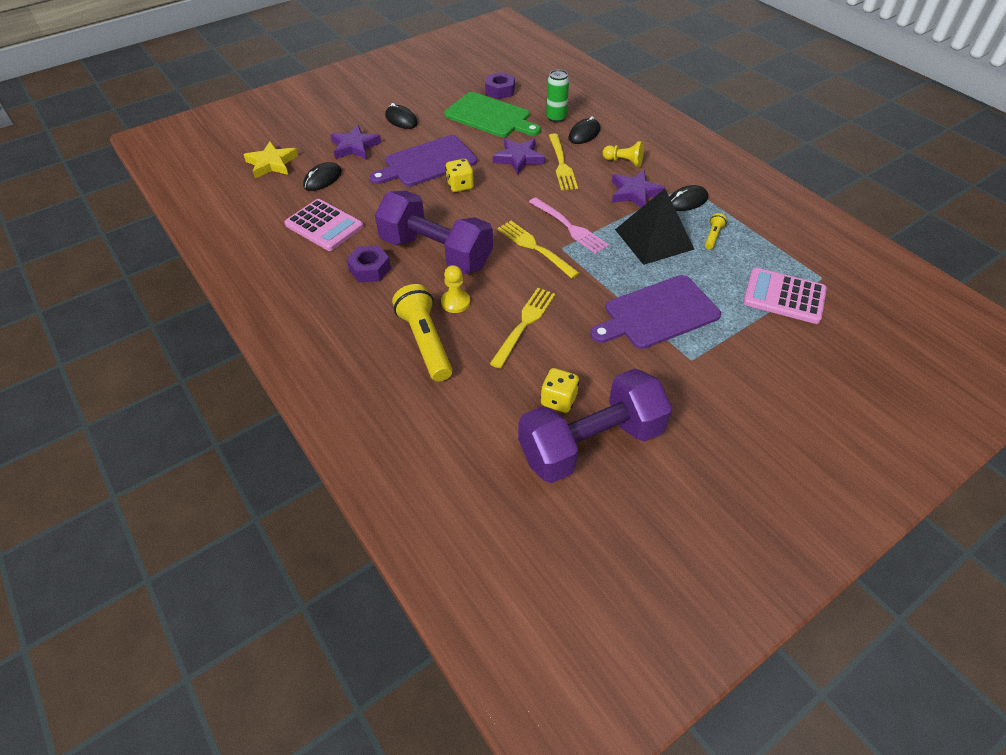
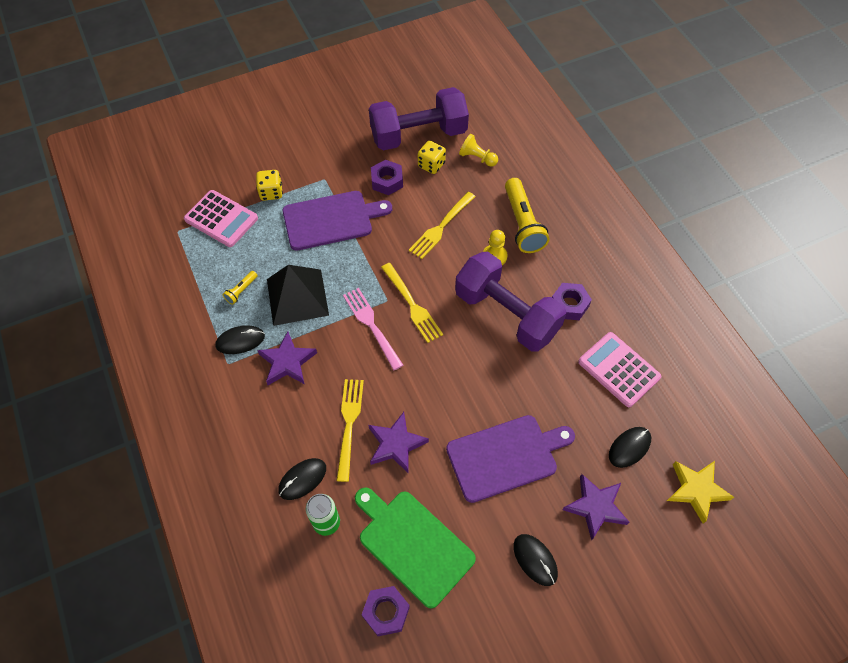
camera: 170 degrees left, 10 degrees up
yellow dice [445,159,474,192] -> yellow dice moved to [256,170,283,201]
yellow pawn [603,141,644,167] -> yellow pawn moved to [459,134,498,167]
none -> purple nut [371,160,403,195]

